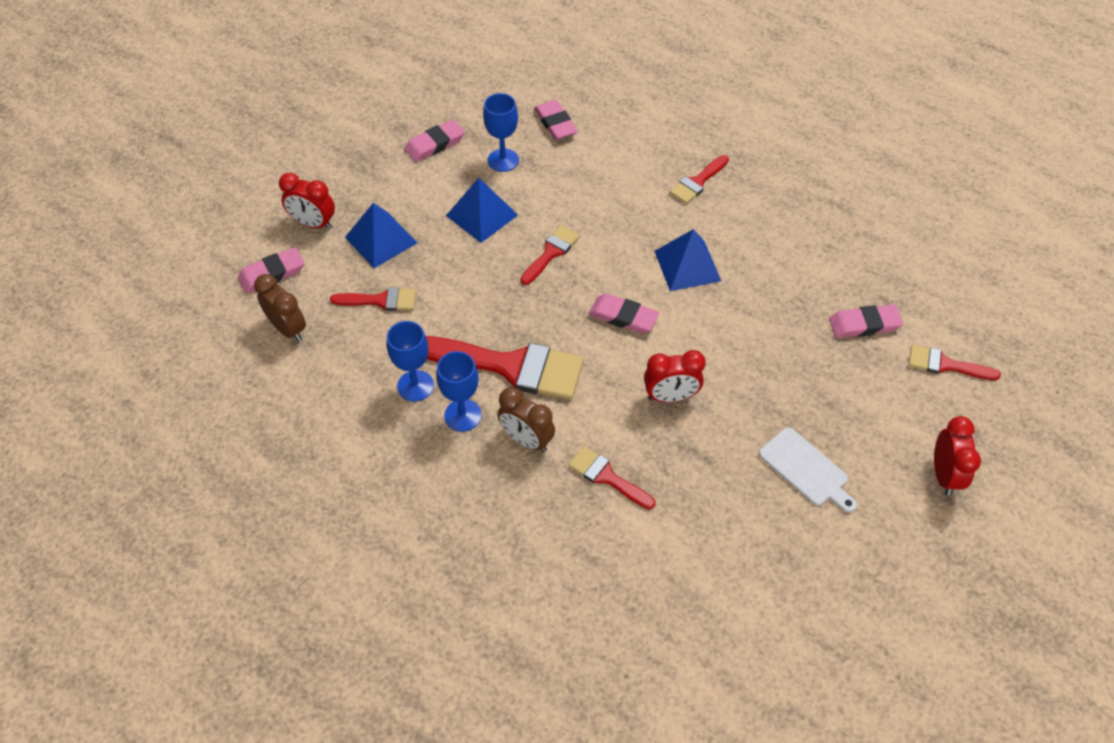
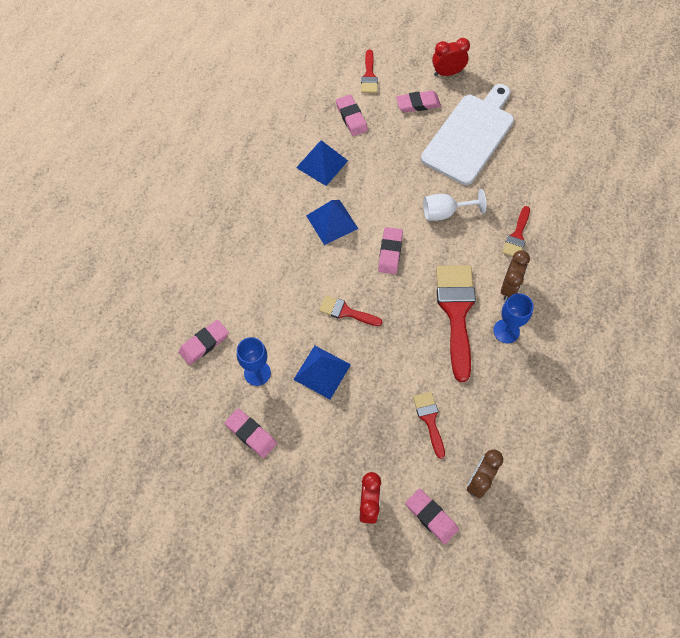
camera: 105 degrees left, 10 degrees up
blue pyramid [345,203,417,268] -> blue pyramid moved to [296,140,348,186]
blue goblet [387,321,434,401] -> none
red clock [644,350,706,402] -> white goblet [423,189,486,221]
red brush [669,155,729,204] -> none
white cutting board [759,427,857,513] -> white cutting board [421,84,514,185], size x1.98
none -> pink eraser [396,91,441,113]

